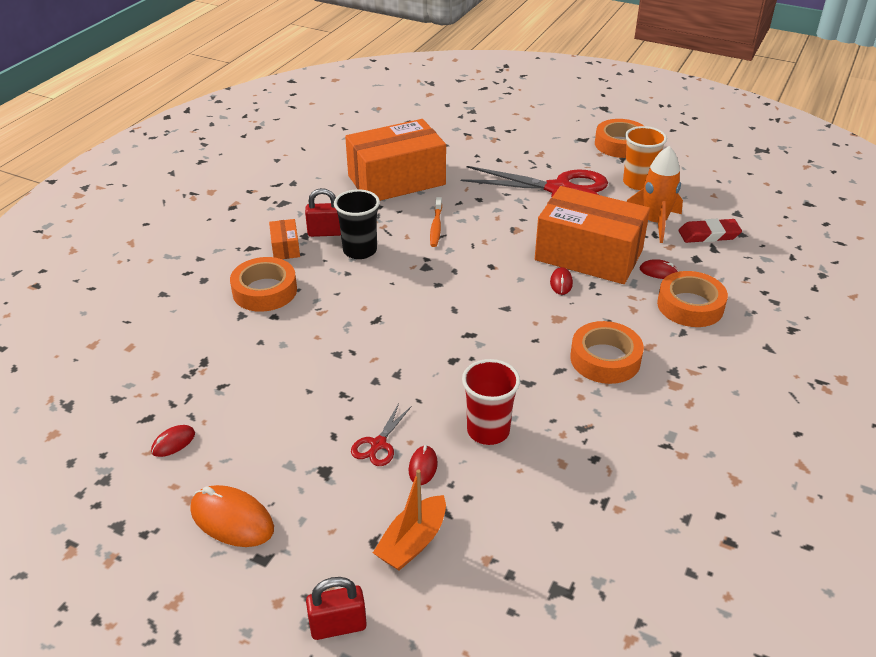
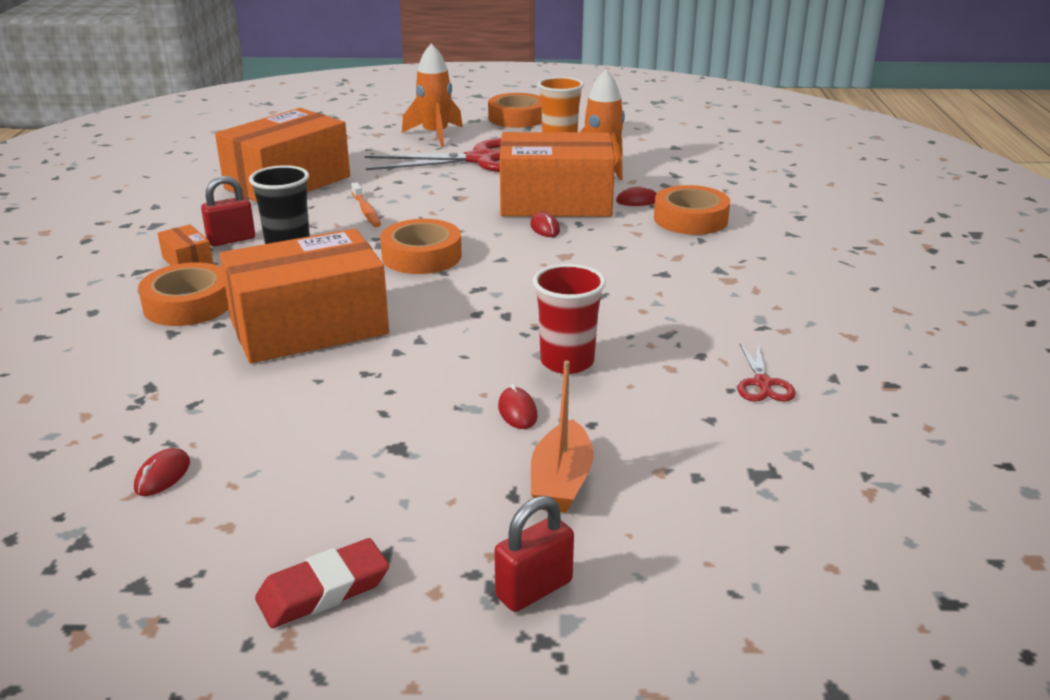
camera: 25 degrees left, 10 degrees down
orange mouse [190,485,274,547] -> none
red scissors [351,403,411,466] -> red scissors moved to [738,342,796,401]
orange tape [570,321,644,384] -> orange tape moved to [380,219,462,274]
red eraser [679,219,742,243] -> red eraser moved to [255,538,389,628]
none -> orange box [220,229,389,364]
none -> orange rocket [402,43,463,147]

